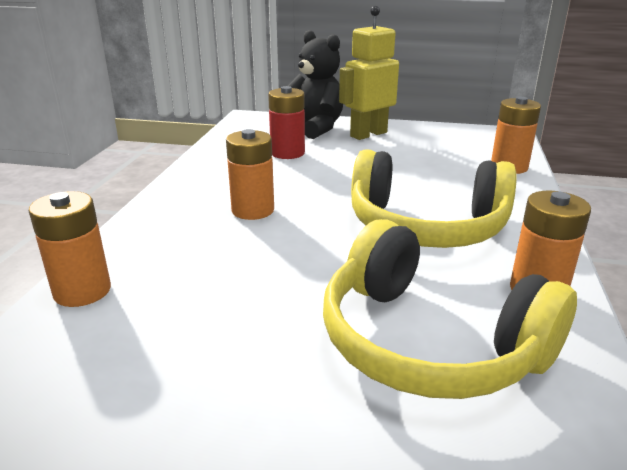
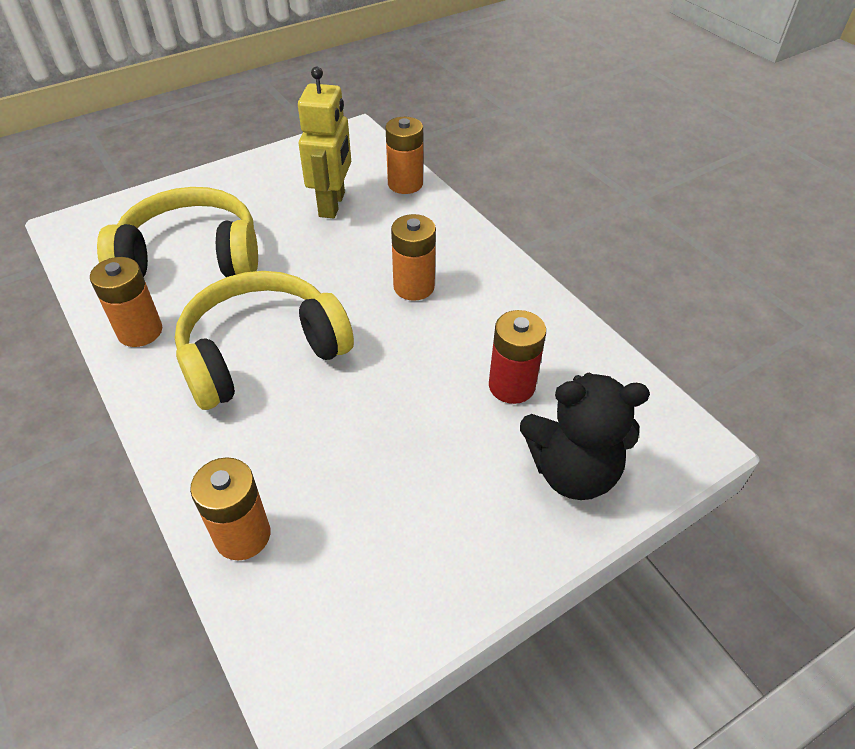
camera: 135 degrees right, 20 degrees up
yellow robot [339,6,399,140] -> yellow robot moved to [298,67,351,218]

